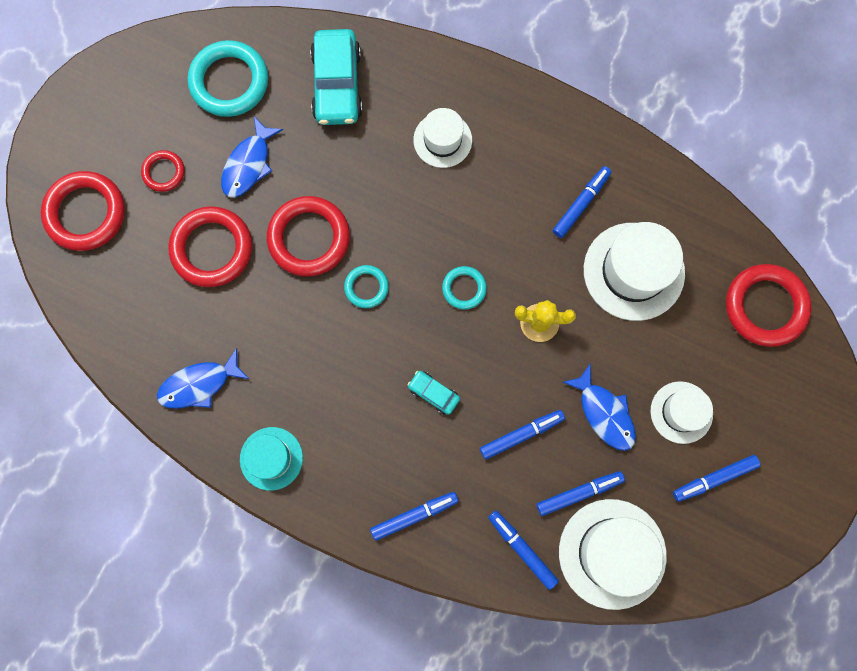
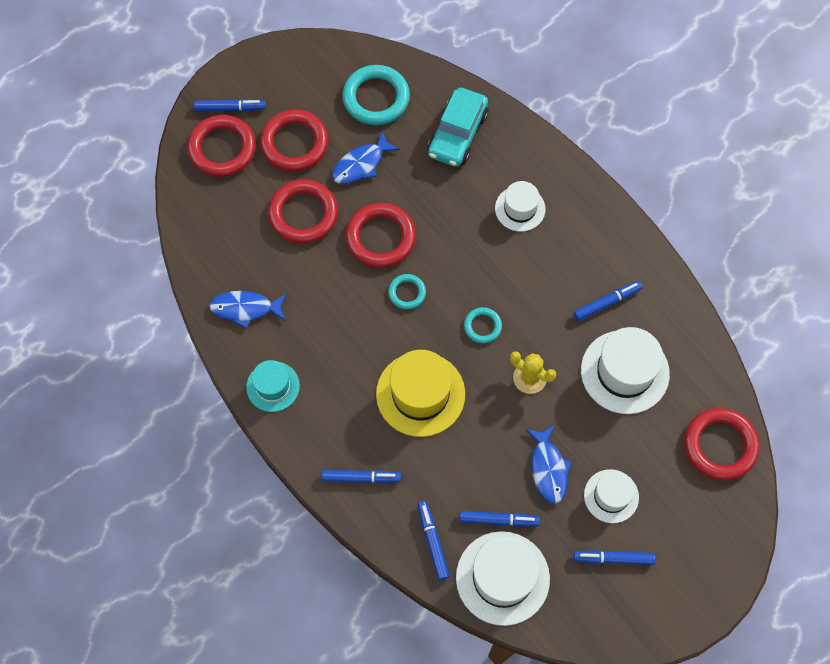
camera: 25 degrees right, 10 degrees down
red ring [141,150,185,192] -> red ring [260,110,328,172], size x1.89
turquoise car [407,371,460,415] -> yellow hat [376,350,465,437]
blue marker [480,410,565,460] -> blue marker moved to [194,99,266,111]

